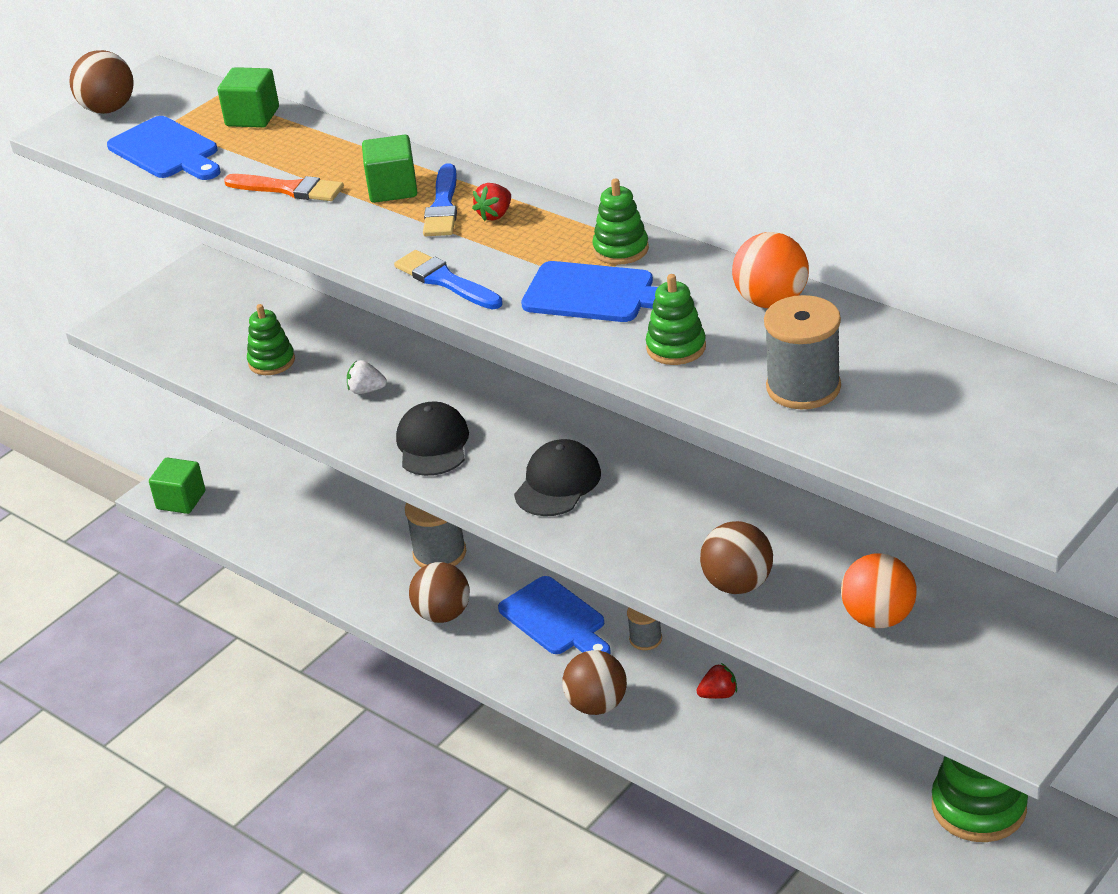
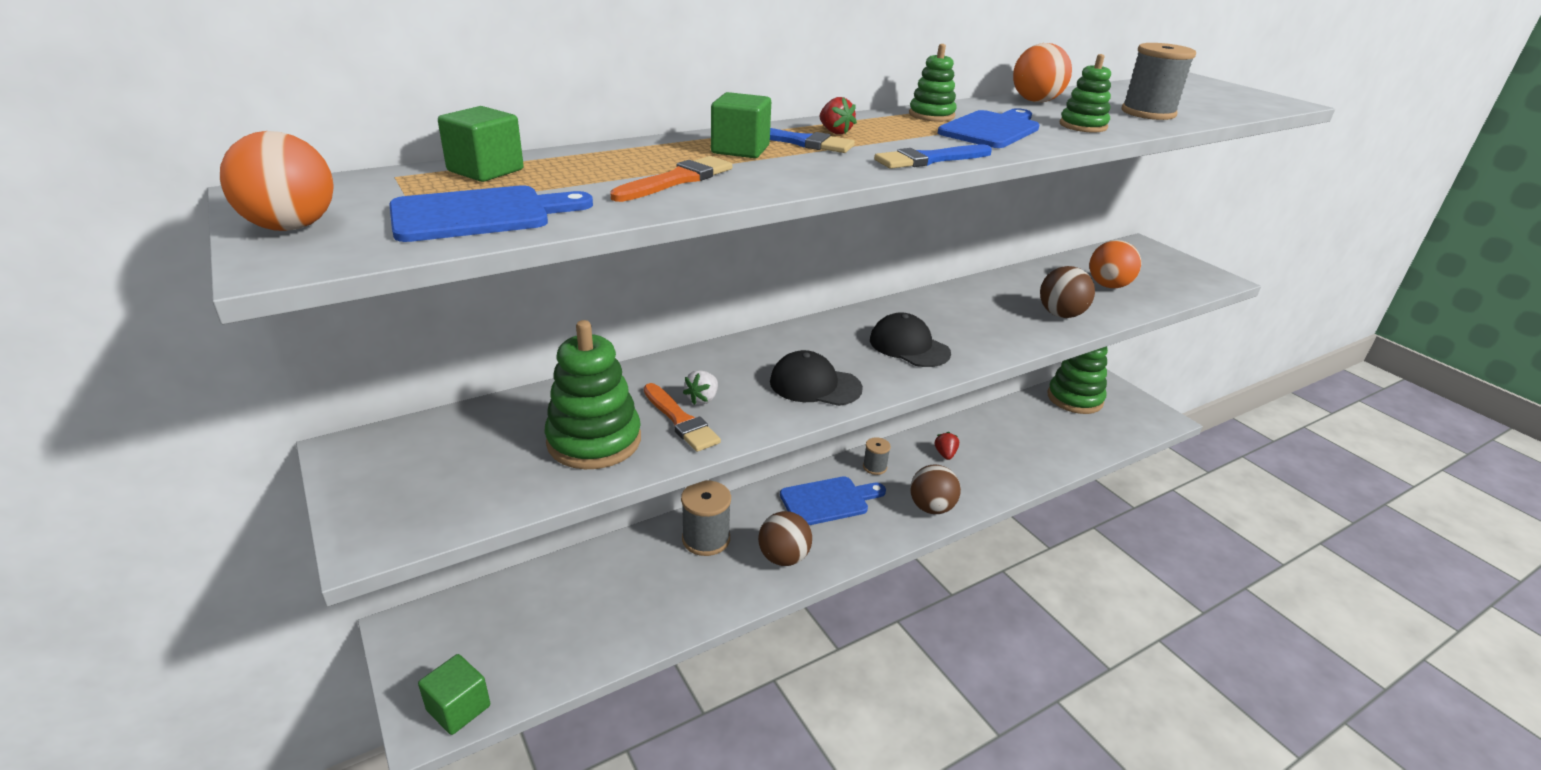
camera: 75 degrees left, 5 degrees down
brown ball [69,50,134,114] -> orange ball [220,131,334,231]
green stacking toy [247,304,295,375] -> green stacking toy [545,320,641,469], size x1.76
none -> orange brush [644,383,721,452]

